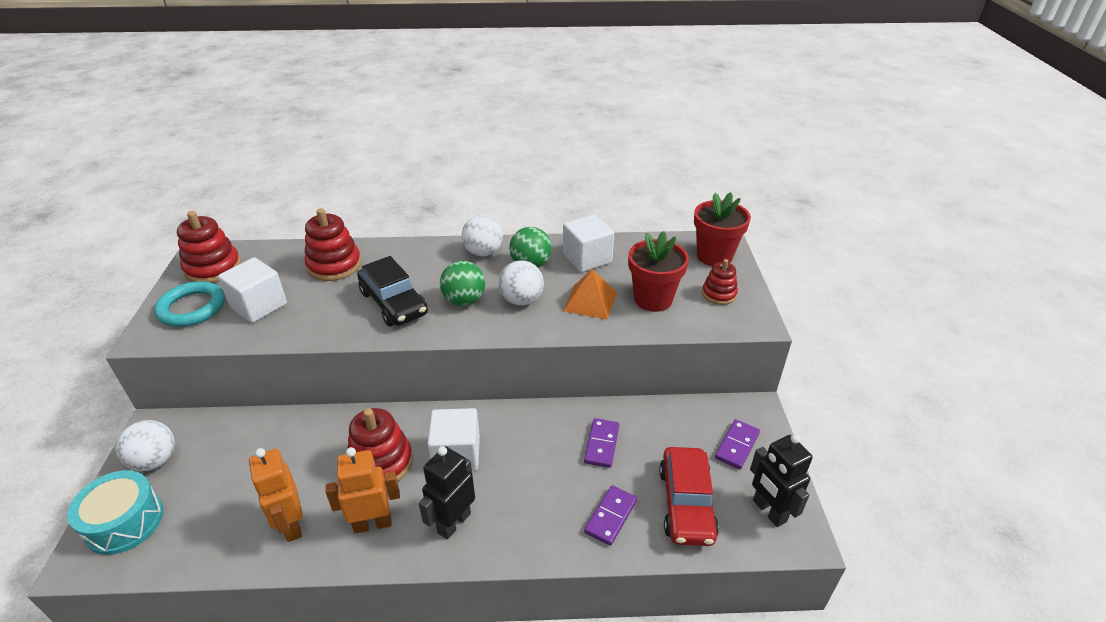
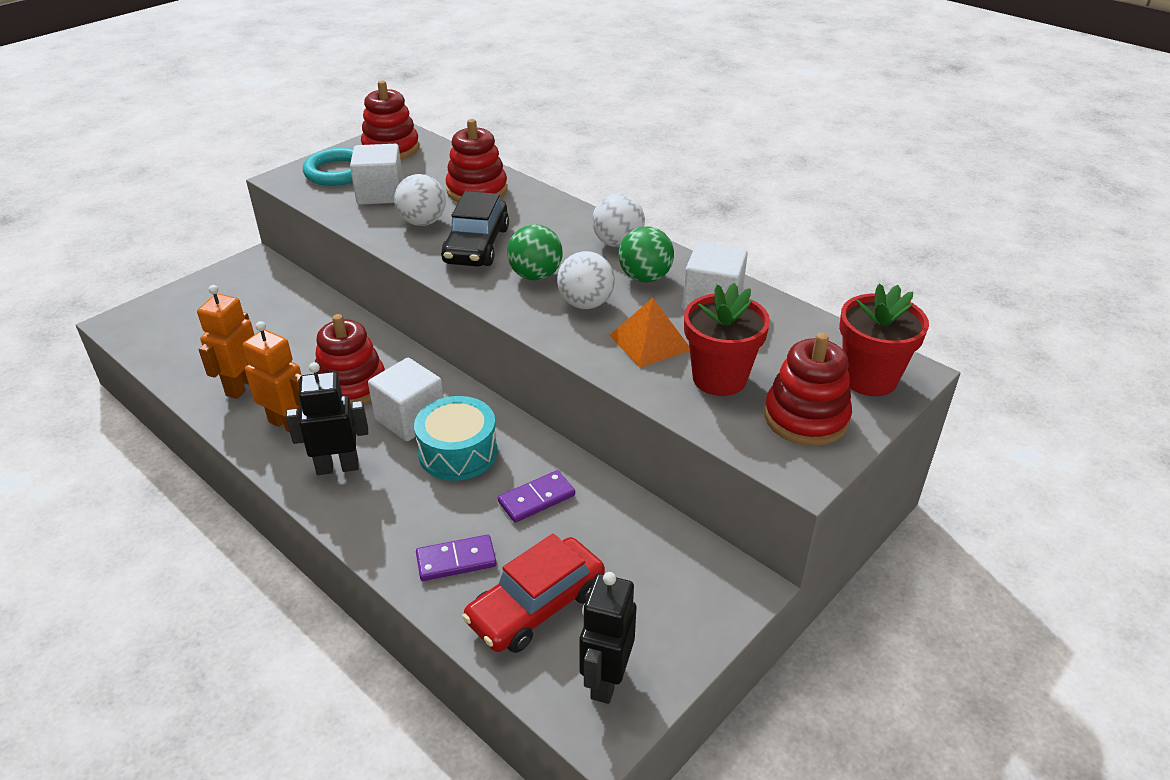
camera: 45 degrees right, 0 degrees up
turquoise drum [67,470,164,555] -> turquoise drum moved to [414,396,498,481]
white ball [116,420,175,471] -> white ball moved to [394,174,446,226]
red stacking toy [702,259,738,305] -> red stacking toy [764,333,852,446], size x1.63
purple domino [715,419,760,470] -> none

